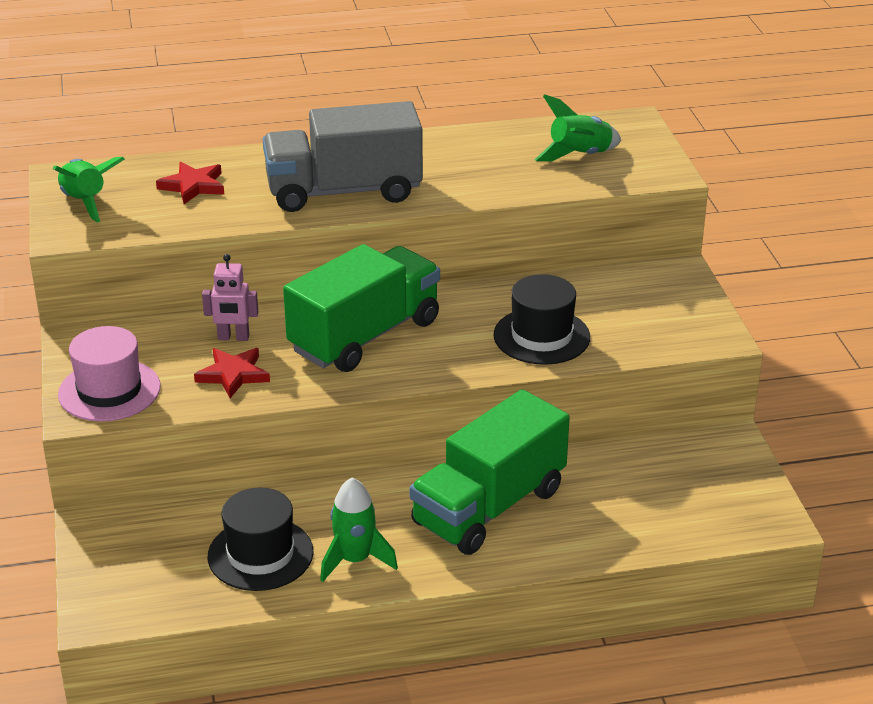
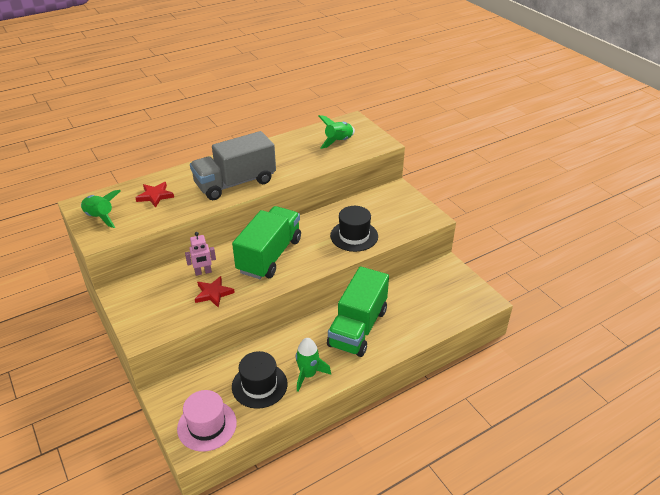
camera: 20 degrees left, 5 degrees up
pink hat [58,326,160,422] -> pink hat moved to [177,390,237,452]

